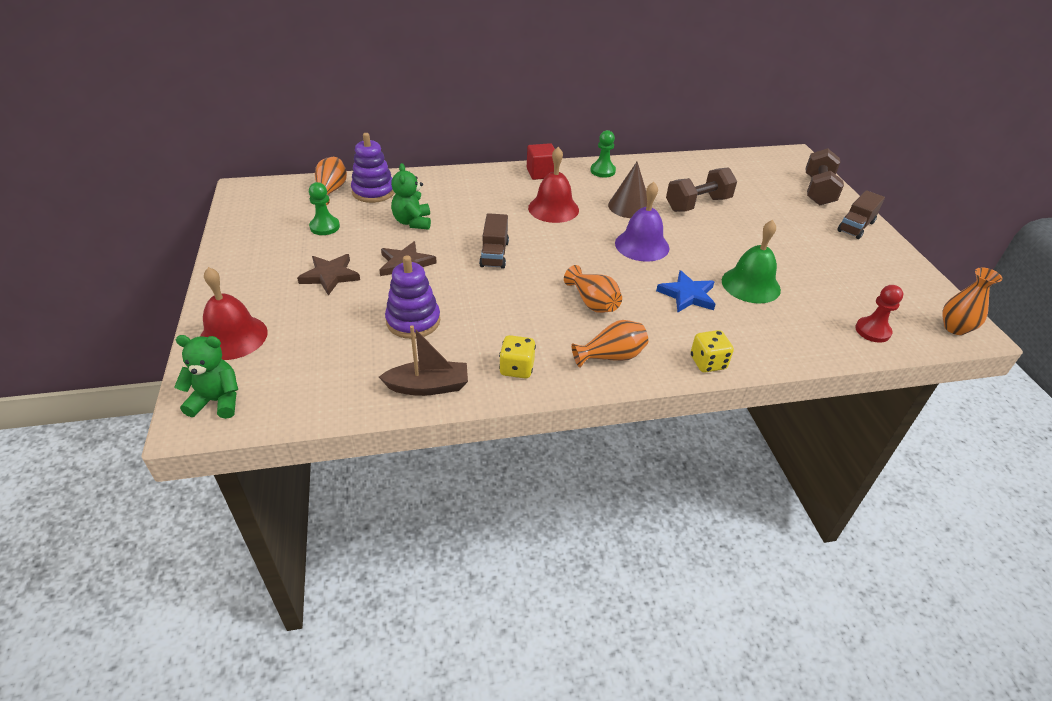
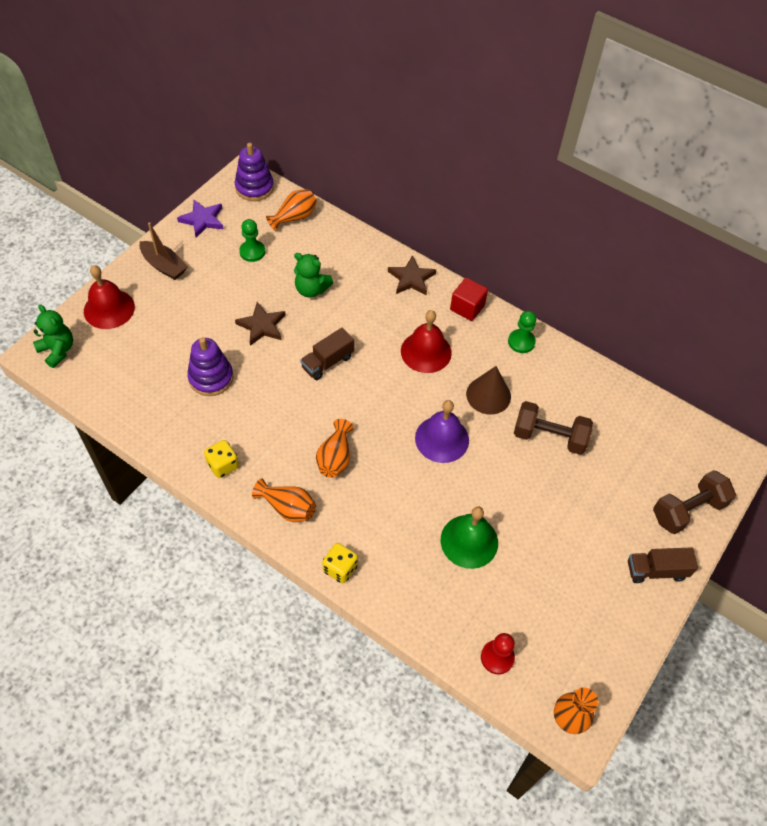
camera: 45 degrees right, 15 degrees up
brown star [297,254,360,296] -> brown star moved to [388,255,436,295]
purple stacking toy [351,133,395,203] -> purple stacking toy moved to [235,143,274,201]
brown boat [379,325,468,396] -> brown boat moved to [140,222,188,280]
green teddy bear [391,163,431,230] -> green teddy bear turned 105 degrees counterclockwise [294,253,333,298]
blue star [656,270,716,313] -> none
none -> purple star [177,200,224,238]

